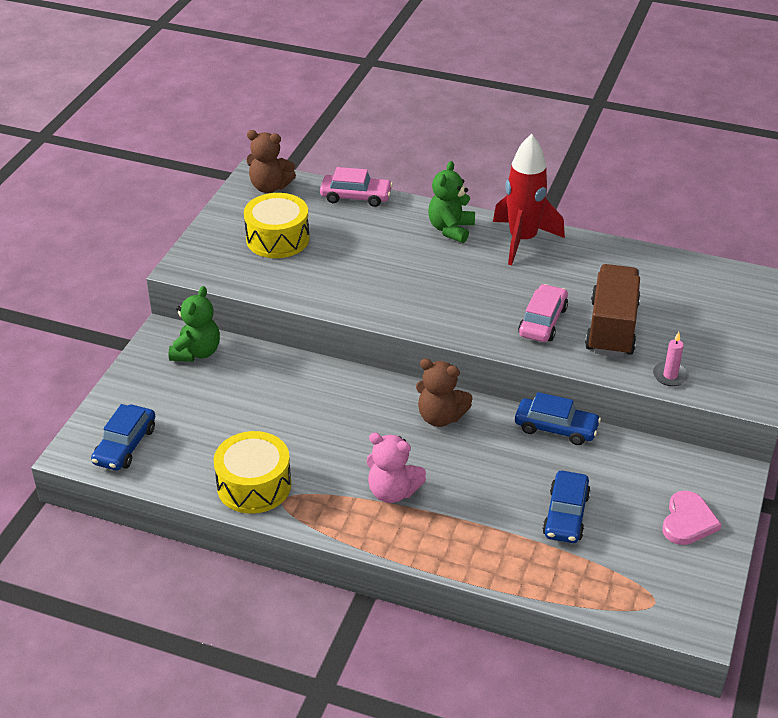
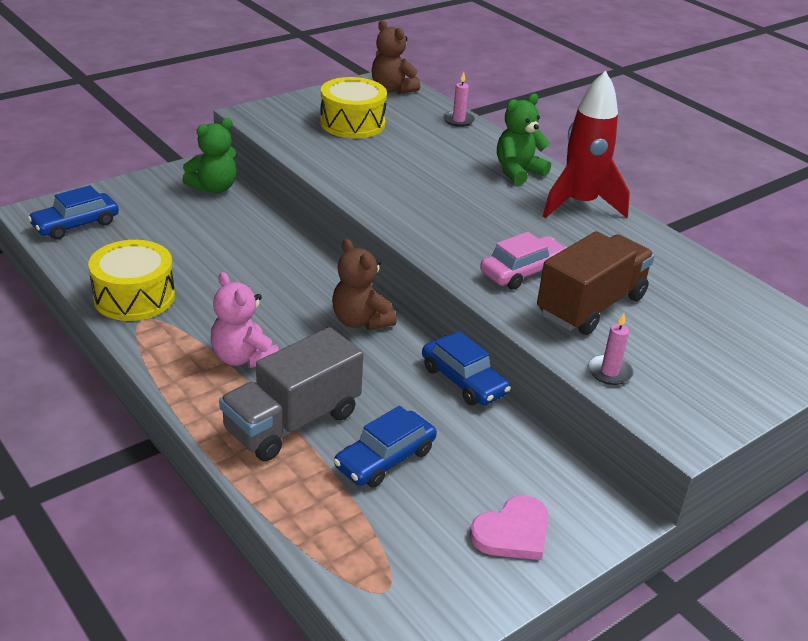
camera: 30 degrees right, 5 degrees down
pink car [320,167,393,207] -> pink candle [443,72,475,127]
none -> grey truck [219,327,363,461]

